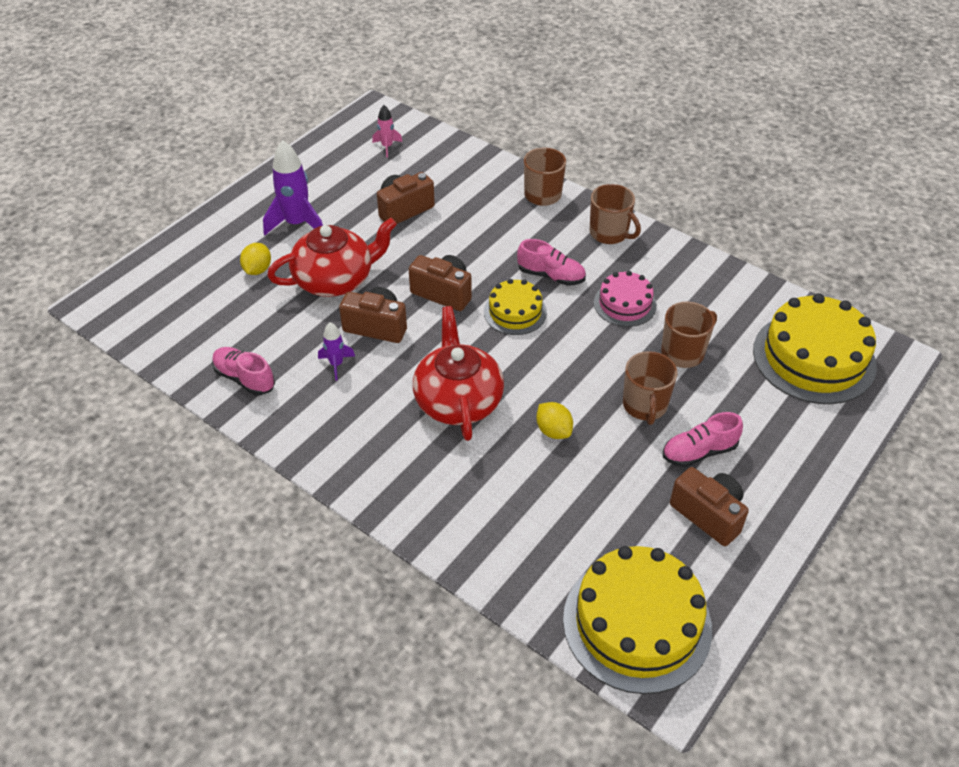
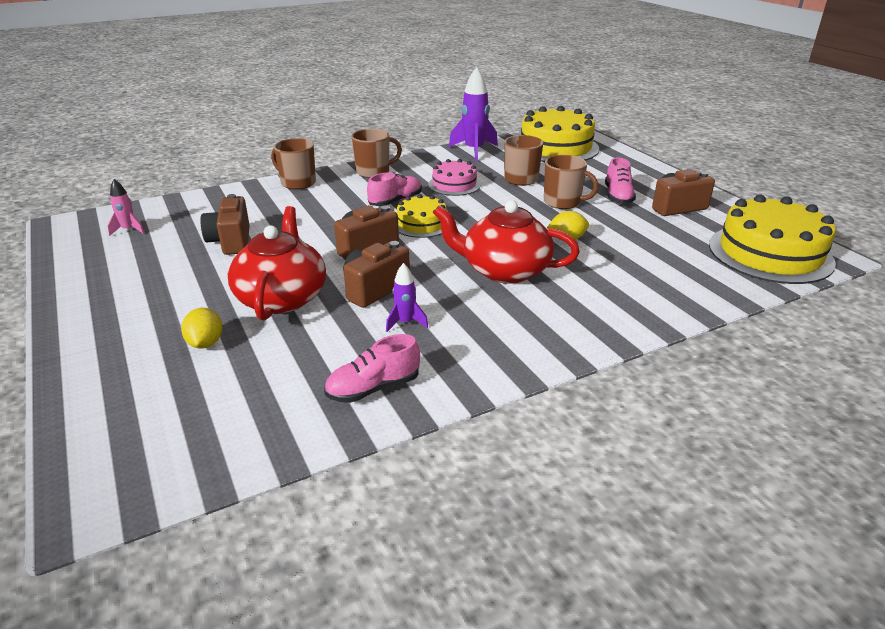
camera: 65 degrees left, 15 degrees down
yellow lemon [240,243,271,275] -> yellow lemon turned 45 degrees clockwise [181,308,223,349]
purple rocket [263,140,323,235] -> purple rocket moved to [449,67,498,162]

